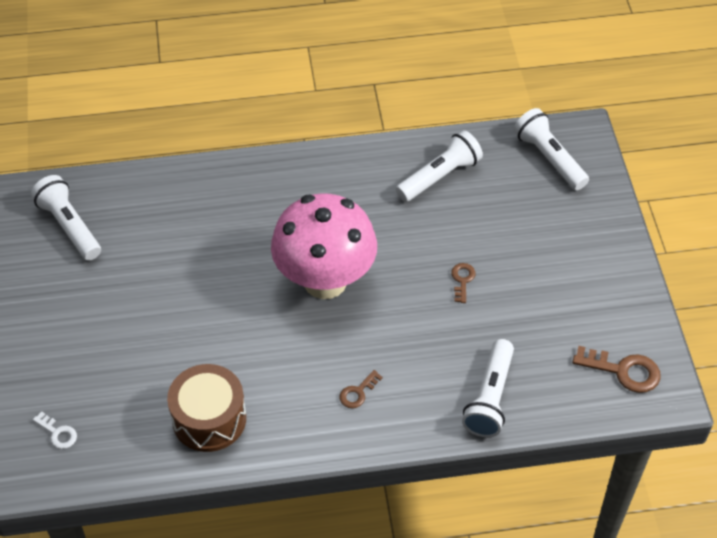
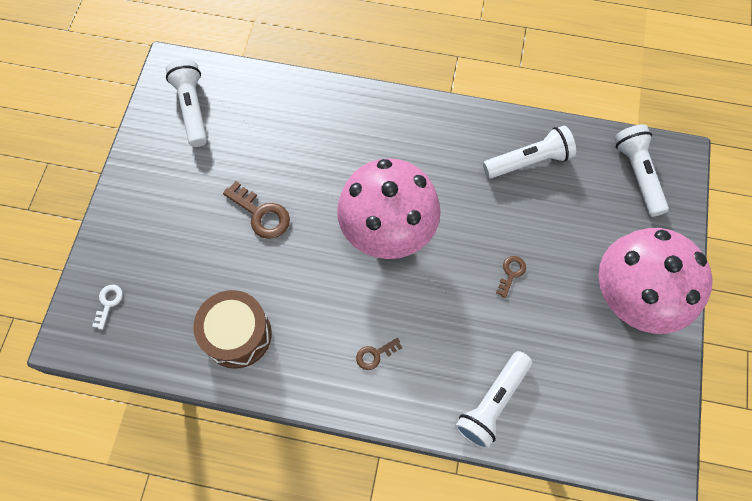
camera: 20 degrees right, 15 degrees up
white key [33,412,77,449] -> white key turned 135 degrees counterclockwise [92,285,123,330]
brown key [573,346,661,393] -> brown key moved to [223,181,290,239]
none -> pink mushroom [599,228,713,334]

